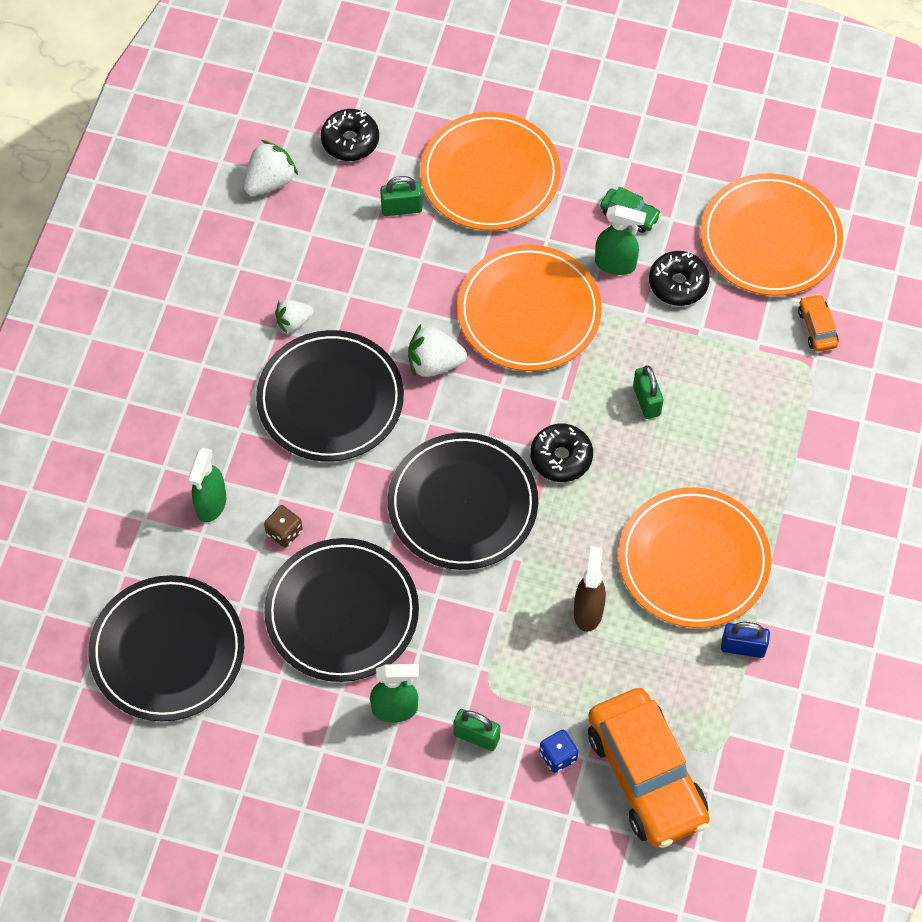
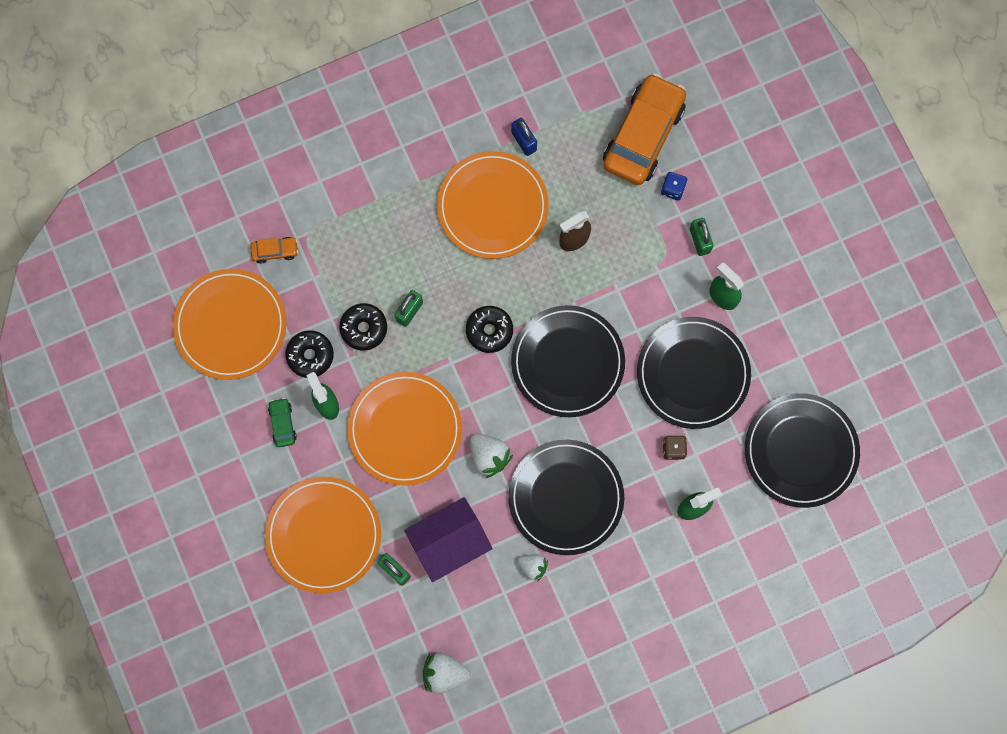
camera: 130 degrees left, 15 degrees up
black donut [321,109,379,161] -> black donut moved to [339,303,387,351]
orange car [798,294,839,352] -> orange car turned 135 degrees counterclockwise [250,237,298,264]
none -> purple house [404,497,493,582]

